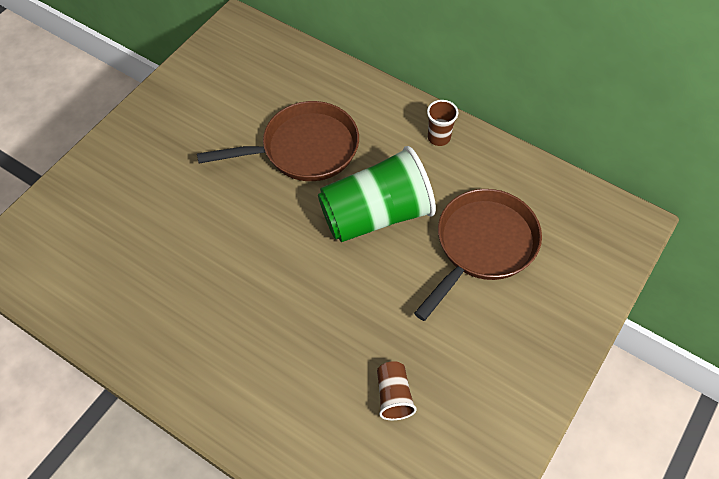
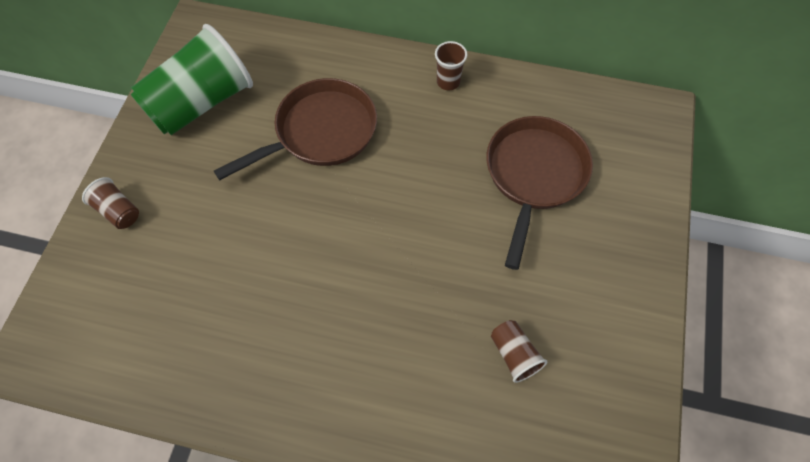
camera: 20 degrees left, 5 degrees up
green cup [318,146,436,242] -> green cup moved to [130,24,253,135]
none -> brown cup [82,177,139,229]

